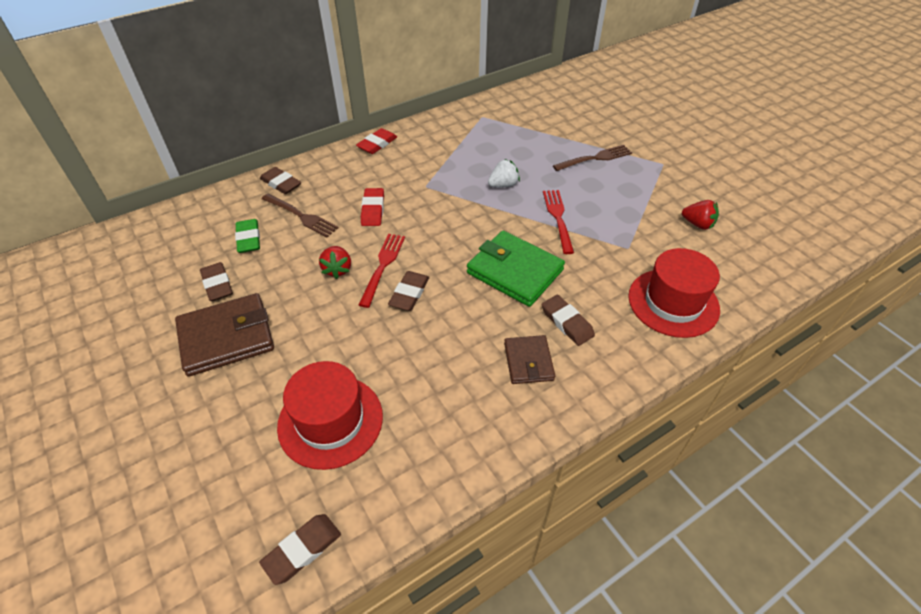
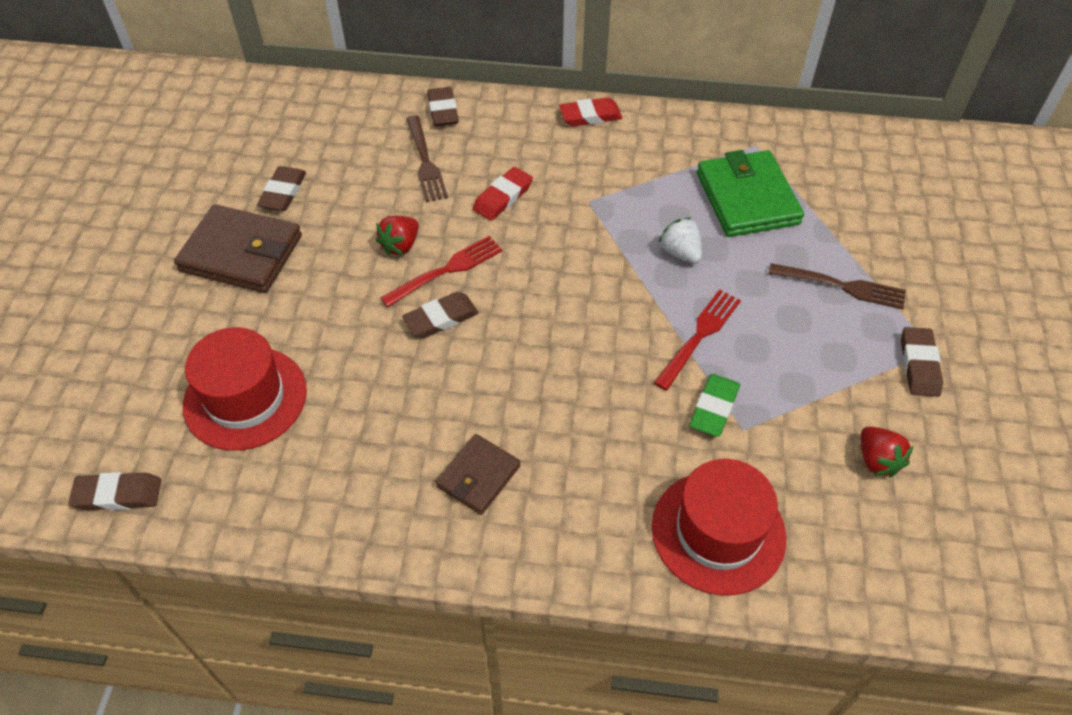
camera: 40 degrees right, 5 degrees up
green eraser [235,219,260,253] -> green eraser moved to [689,374,740,437]
green wallet [467,231,565,307] -> green wallet moved to [697,150,804,237]
white strawberry [488,159,520,187] -> white strawberry turned 135 degrees counterclockwise [658,217,702,264]
brown eraser [542,295,595,346] -> brown eraser moved to [901,327,943,397]

